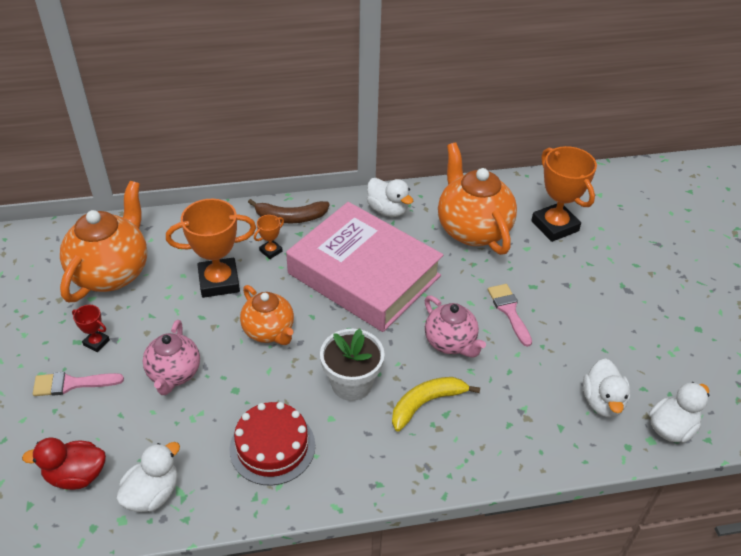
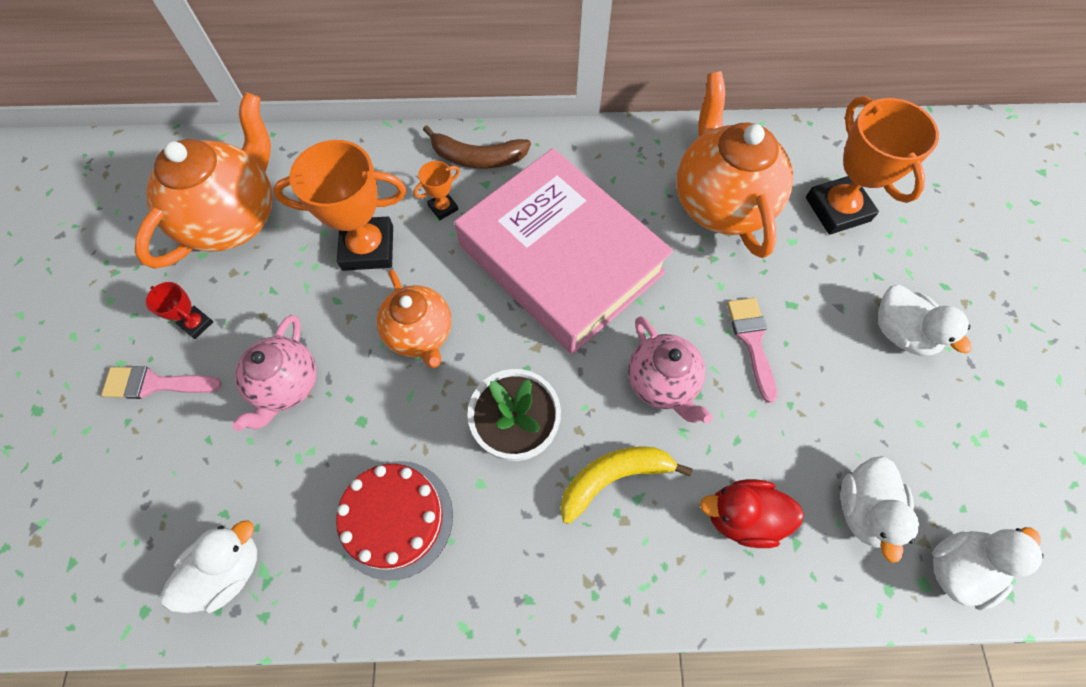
camera: 10 degrees right, 20 degrees up
red duck [22,437,106,490] -> red duck moved to [700,479,804,548]
white duck [367,178,413,217] -> white duck moved to [878,285,972,356]

